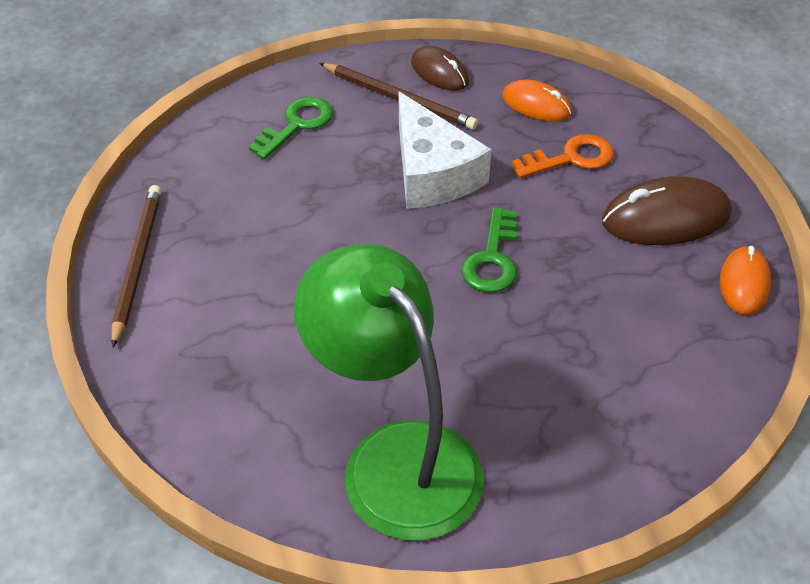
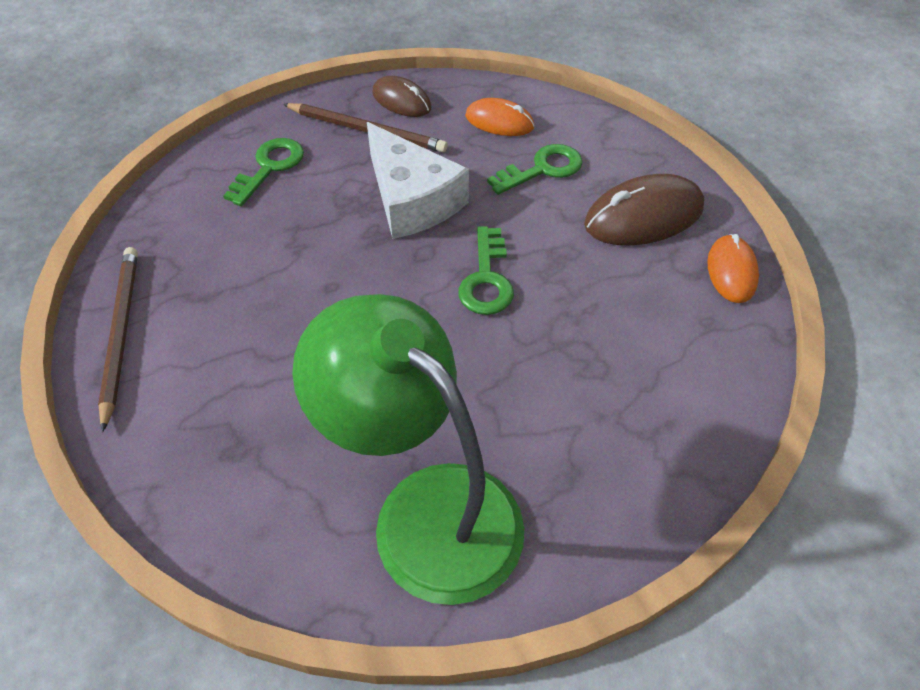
camera: 10 degrees left, 5 degrees up
orange key [512,134,614,178] -> green key [487,144,582,195]

